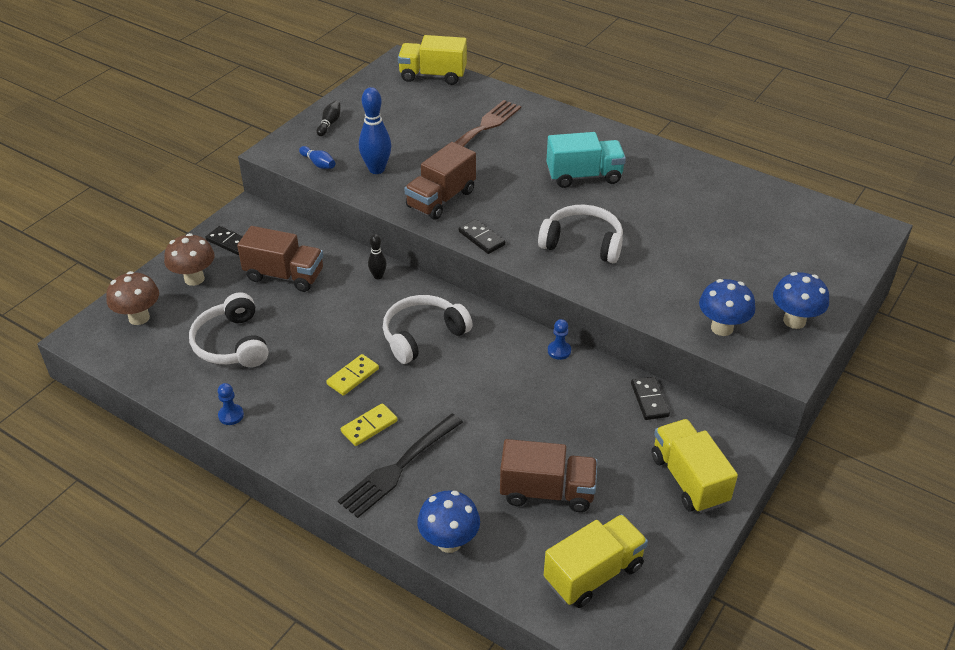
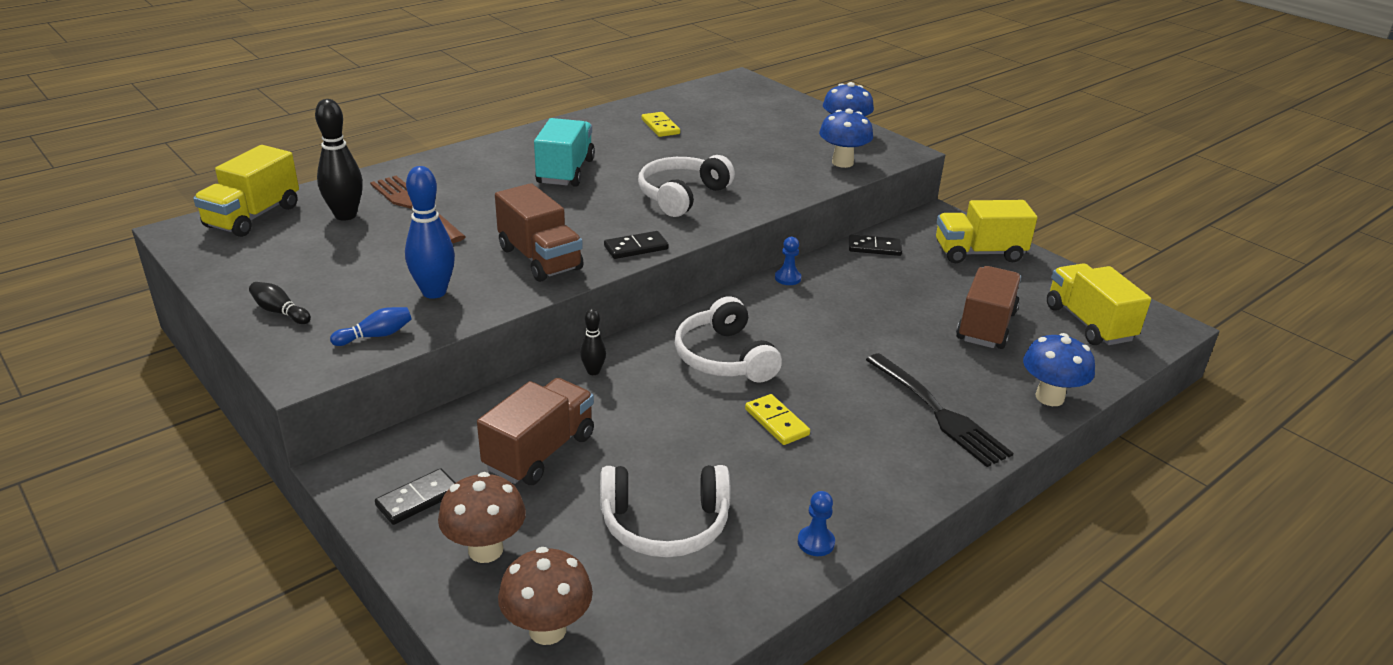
camera: 75 degrees left, 10 degrees down
yellow domino [341,403,398,446] -> yellow domino moved to [642,112,680,137]
none -> black bowling pin [315,99,363,221]

